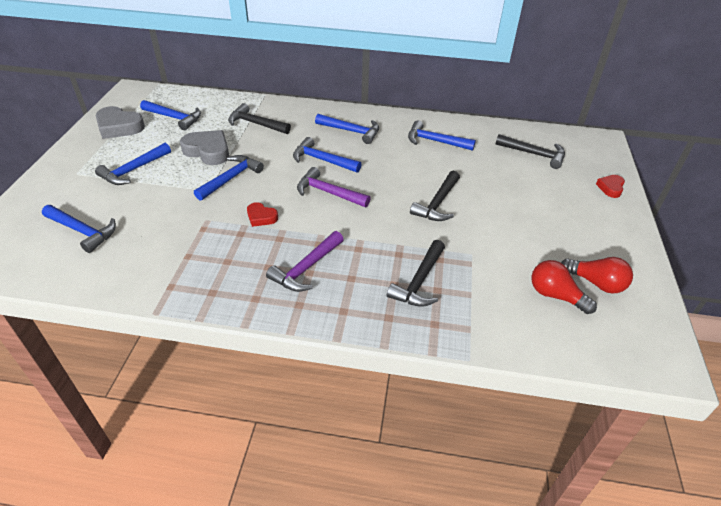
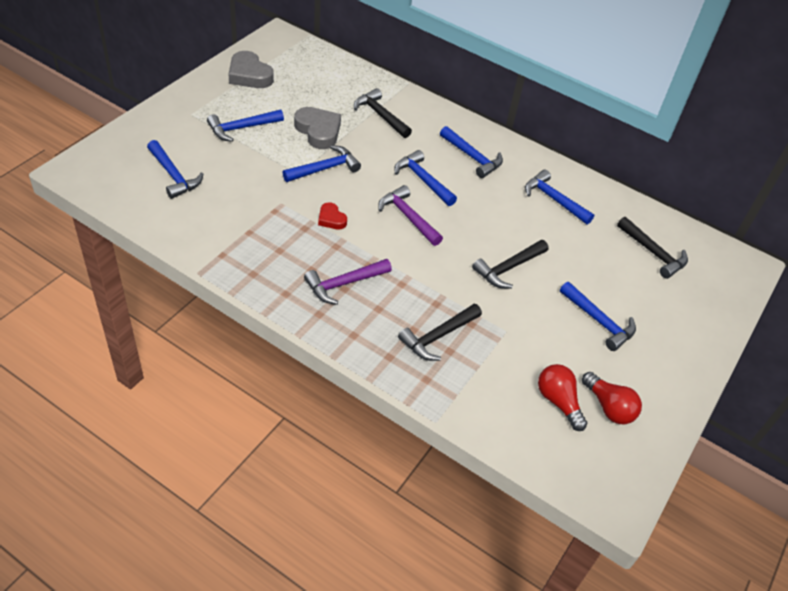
camera: 20 degrees right, 5 degrees up
blue hammer [140,100,201,130] -> blue hammer moved to [560,282,636,351]
red heart [596,175,625,198] -> none

